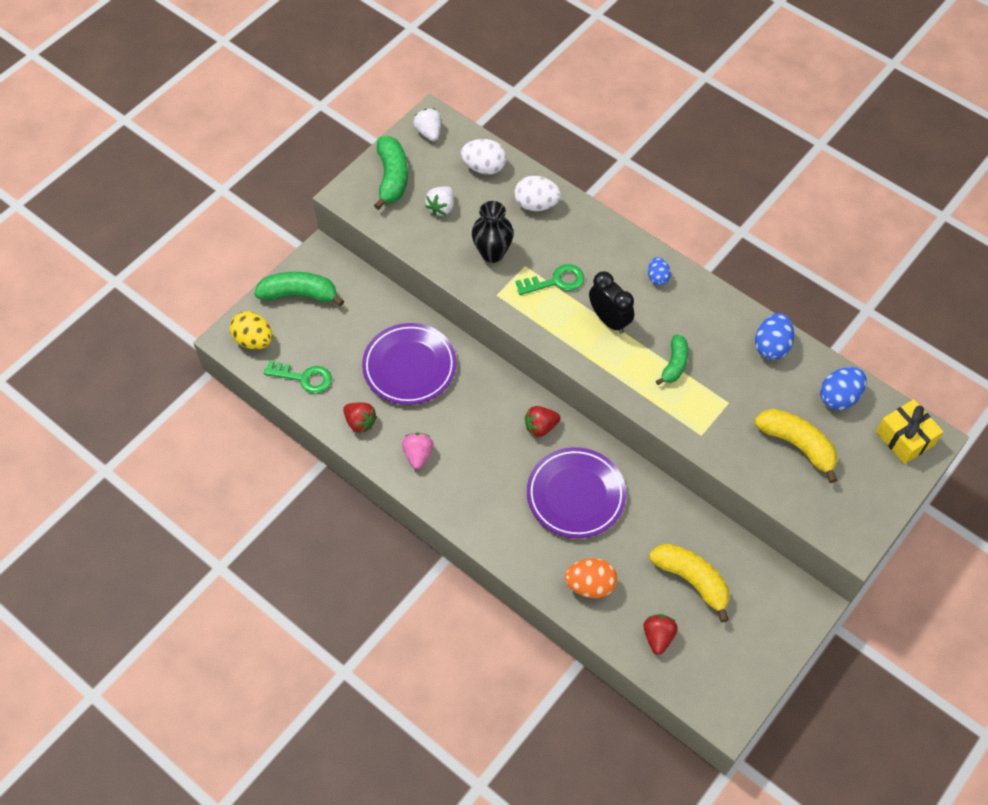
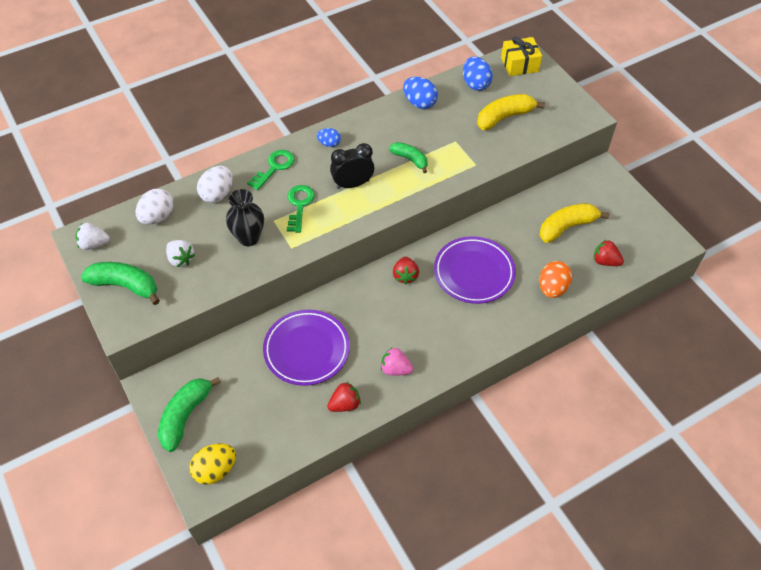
camera: 70 degrees left, 5 degrees down
green key [264,360,332,394] -> green key moved to [247,150,295,190]

